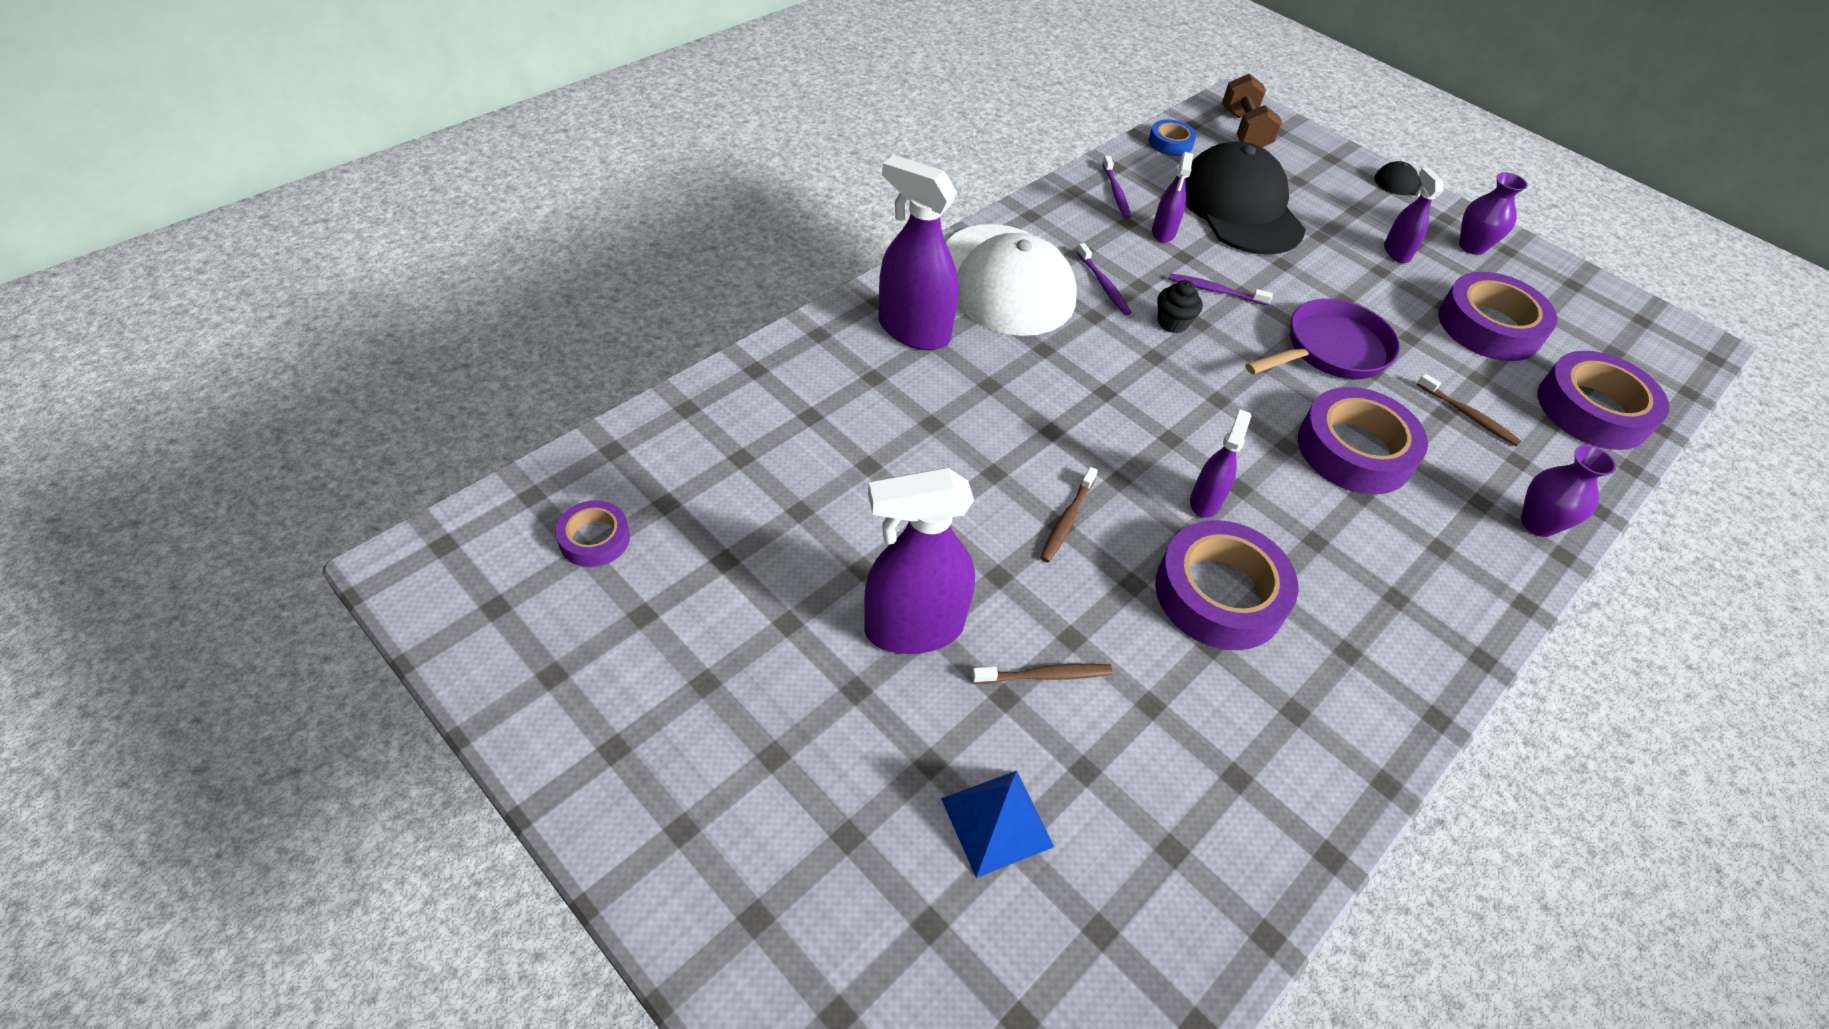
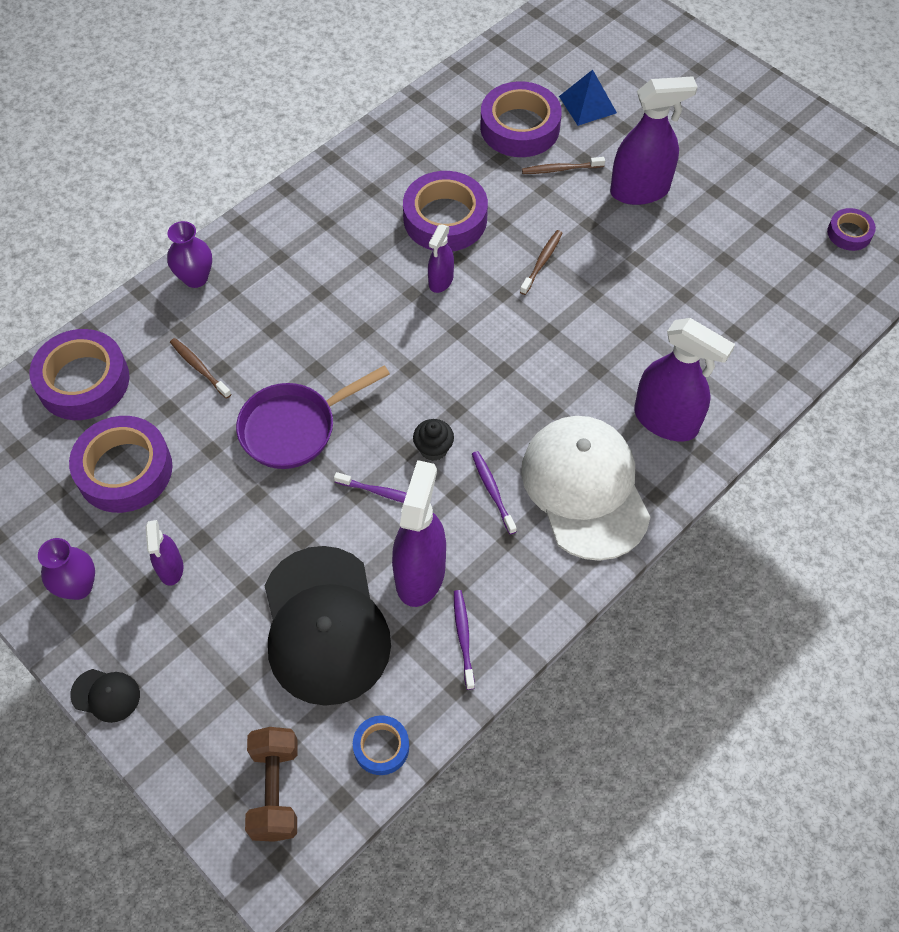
camera: 175 degrees left, 10 degrees up
purple spray bottle [1152,152,1193,243] -> purple spray bottle [392,460,446,607], size x1.86
purple tape [1298,387,1428,495] -> purple tape moved to [480,81,562,157]

